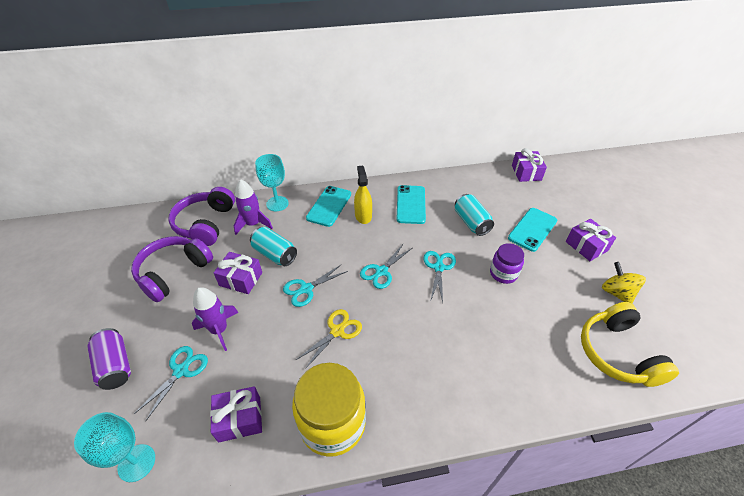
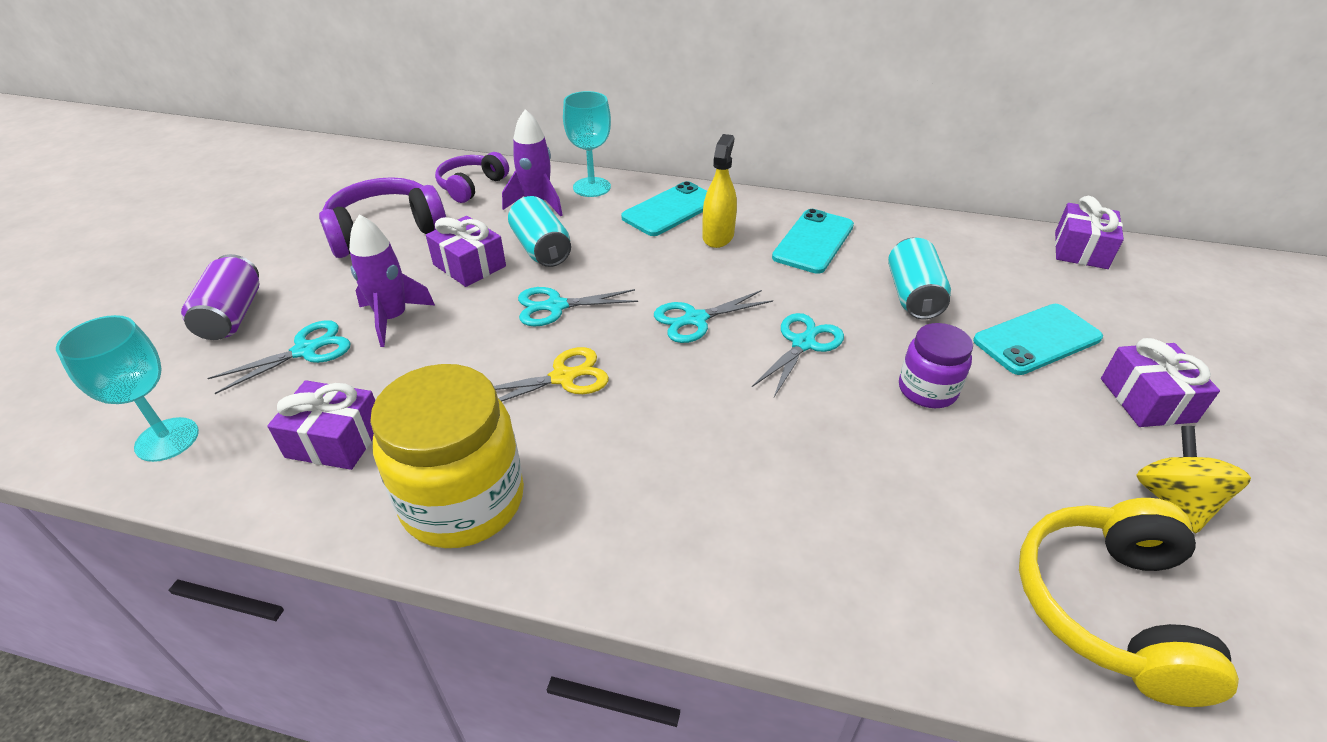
camera: 25 degrees right, 5 degrees down
purple headphones [169,187,235,246] -> purple headphones [435,152,509,203], size x0.65

